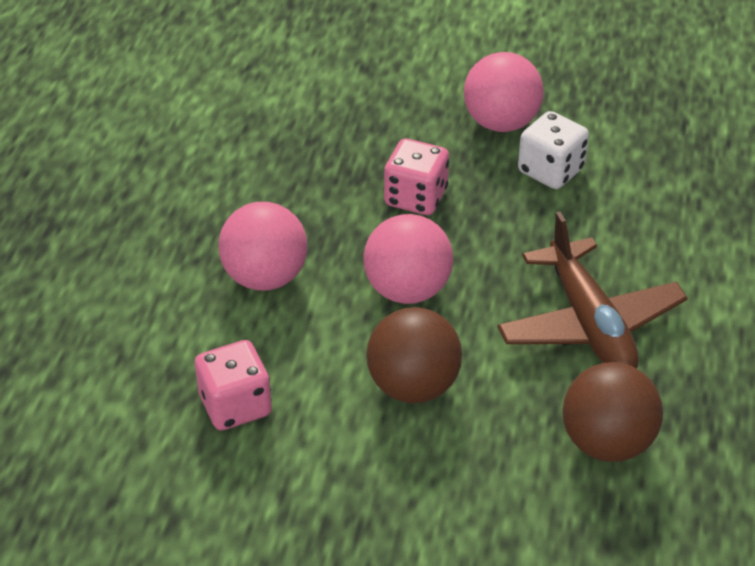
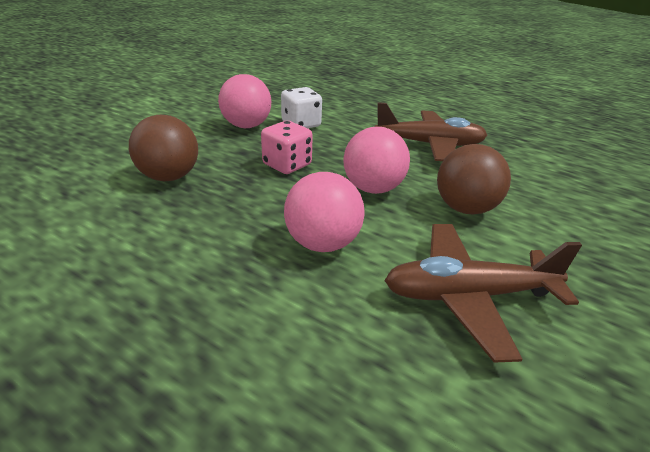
camera: 70 degrees left, 10 degrees down
pink dice [195,340,272,431] -> brown plane [384,224,582,363]
brown ball [562,362,663,462] -> brown ball moved to [129,115,198,181]

